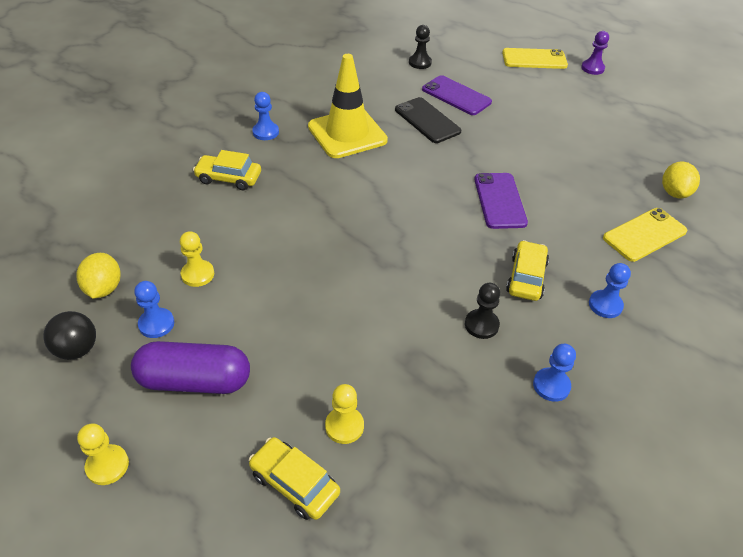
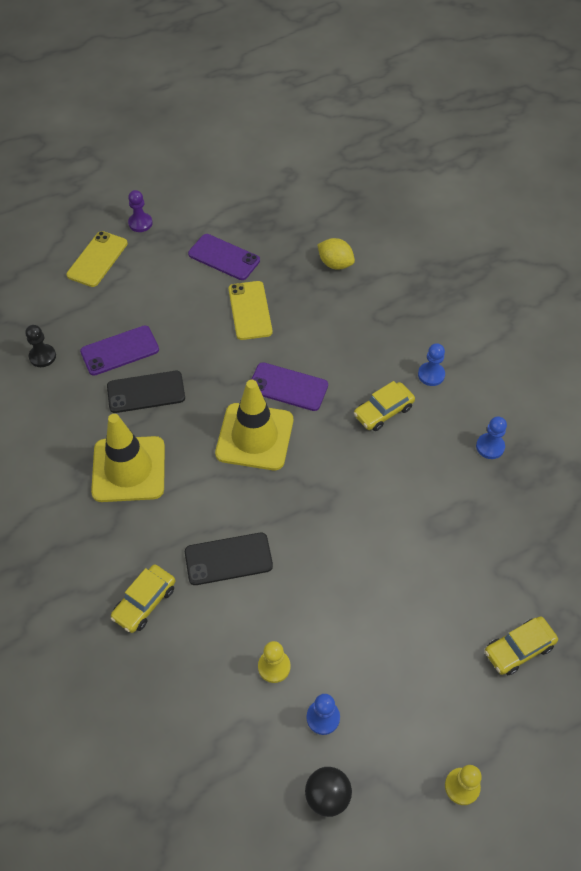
camera: 65 degrees left, 10 degrees up
yellow lemon [77,253,121,298] -> none
purple capsule [131,341,250,394] -> none
blue pawn [252,92,279,140] -> none
yellow pawn [325,384,364,444] -> none
black pawn [465,283,500,339] -> none
yellow car [506,240,549,301] -> yellow car turned 75 degrees counterclockwise [354,381,415,431]
yellow phone [603,208,687,262] -> yellow phone moved to [228,281,272,340]
none -> black phone [185,533,273,585]
none -> purple phone [188,234,260,280]
none -> yellow traffic cone [215,380,293,470]

